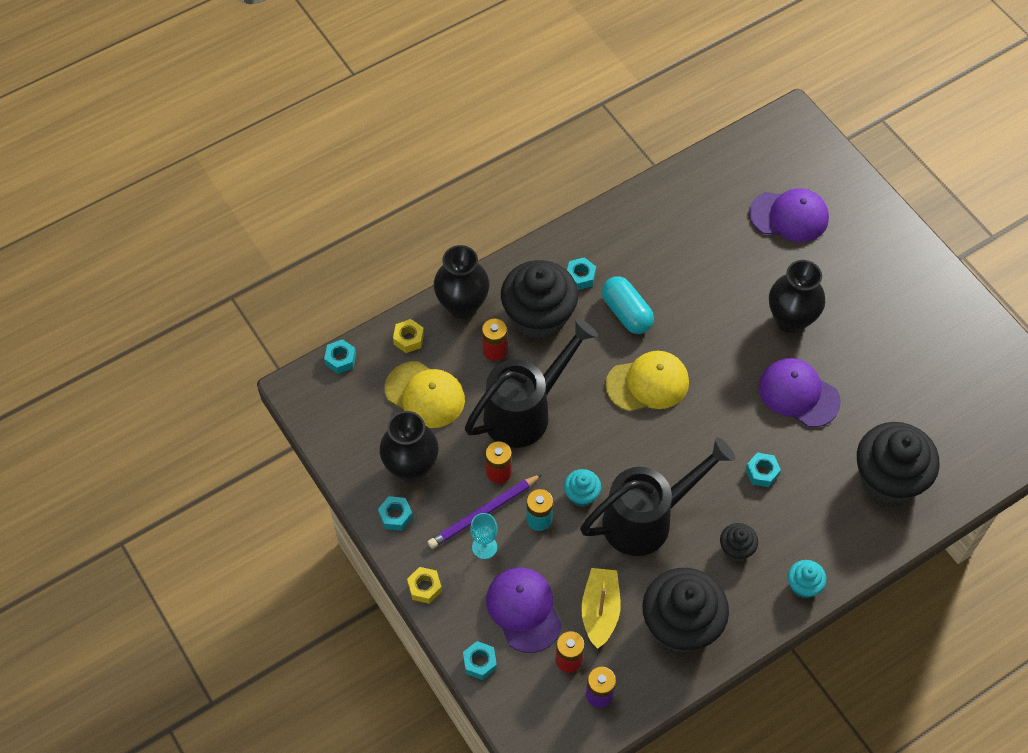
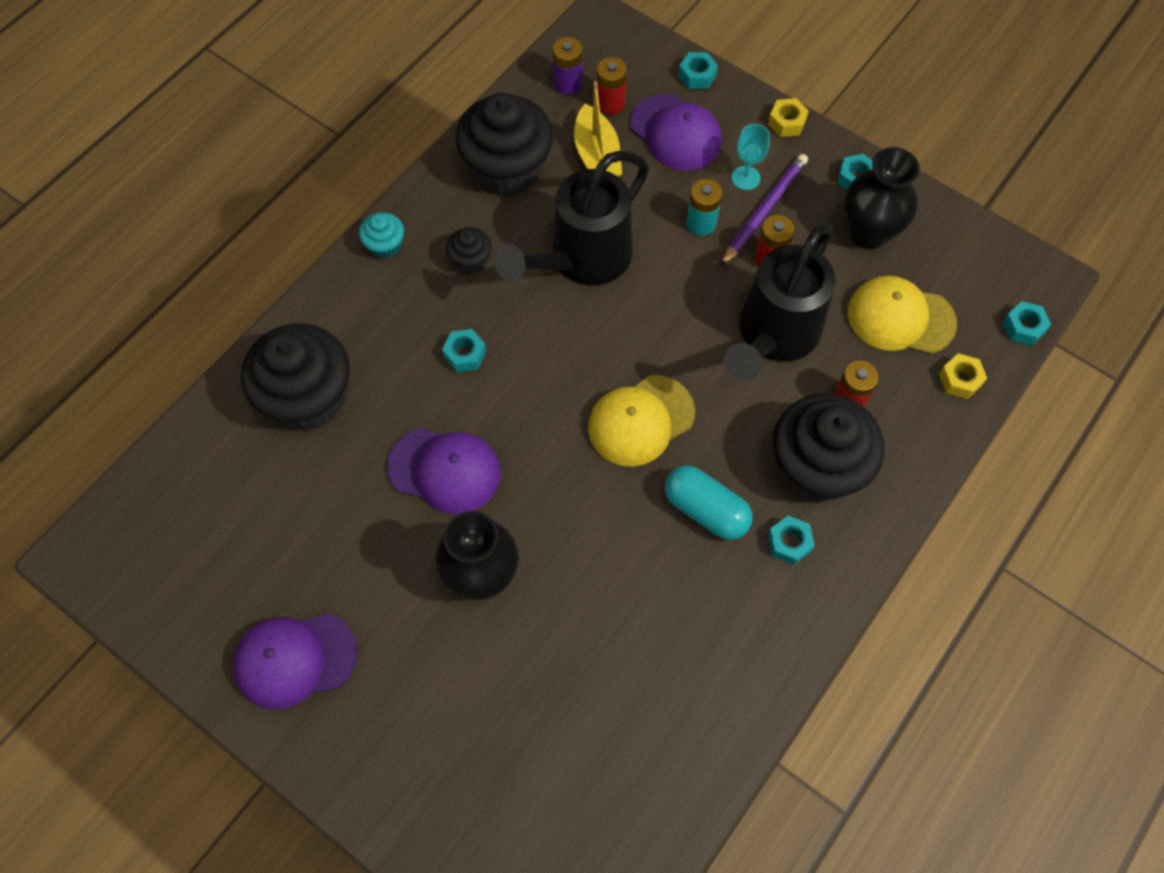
camera: 160 degrees right, 5 degrees up
black vase [434,245,489,319] -> none
turquoise cupcake [564,469,601,507] -> none
purple cap [749,188,829,242] -> purple cap moved to [233,613,357,710]

